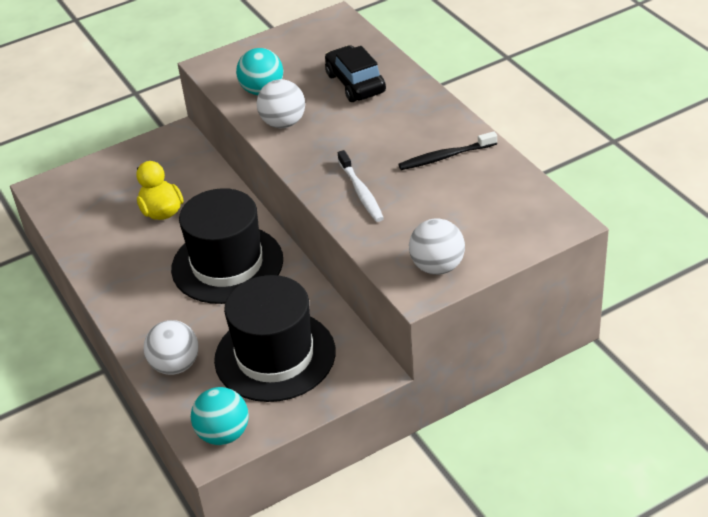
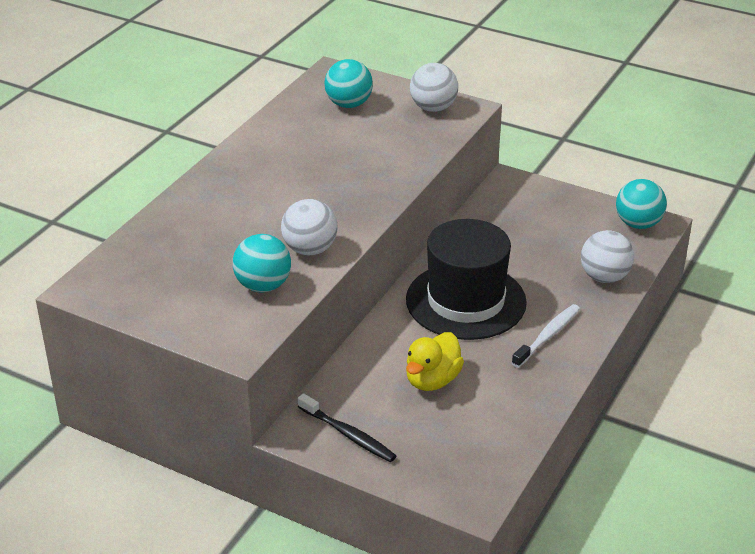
camera: 125 degrees left, 5 degrees down
black hat [214,275,336,402] -> none
black car [325,45,386,102] -> none
white toothbrush [338,150,384,222] -> white toothbrush moved to [512,304,580,368]
black toothbrush [398,131,497,170] -> black toothbrush moved to [298,393,396,462]
none -> turquoise ball [324,59,373,108]

